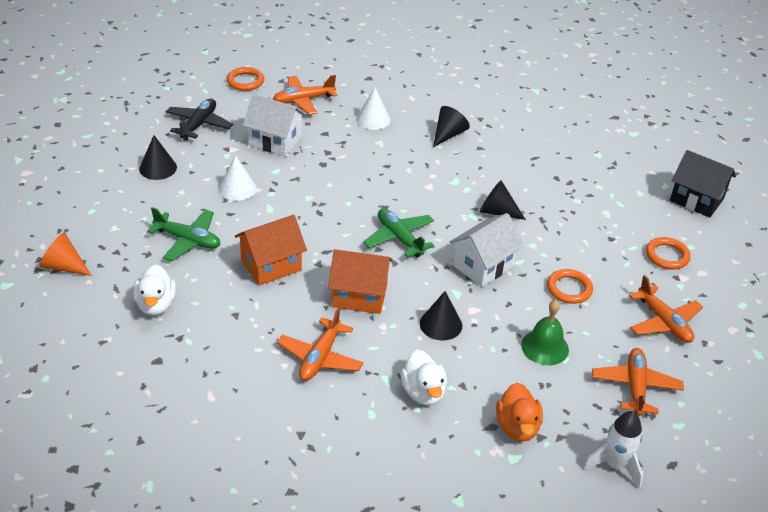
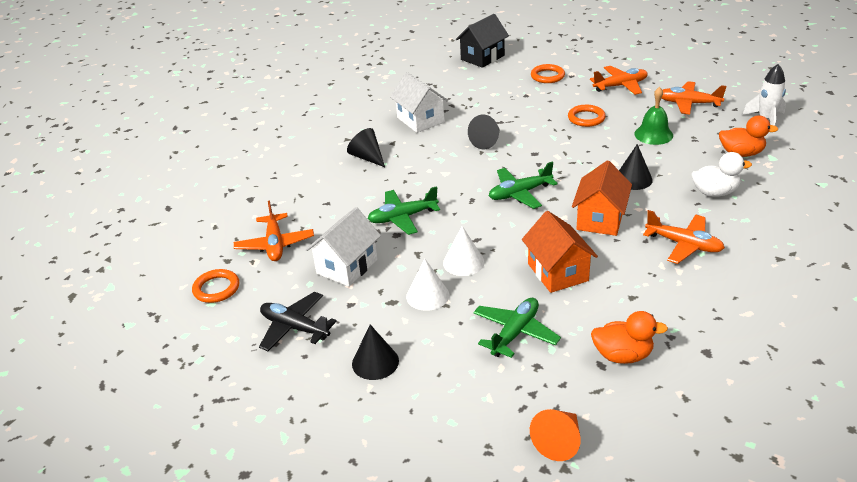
camera: 75 degrees left, 5 degrees down
white duck [133,264,176,316] -> orange duck [591,311,668,364]
white cone [356,88,391,130] -> white cone moved to [443,226,485,276]
white house [450,213,524,287] -> white house moved to [390,72,448,133]
none -> green plane [368,186,440,235]

